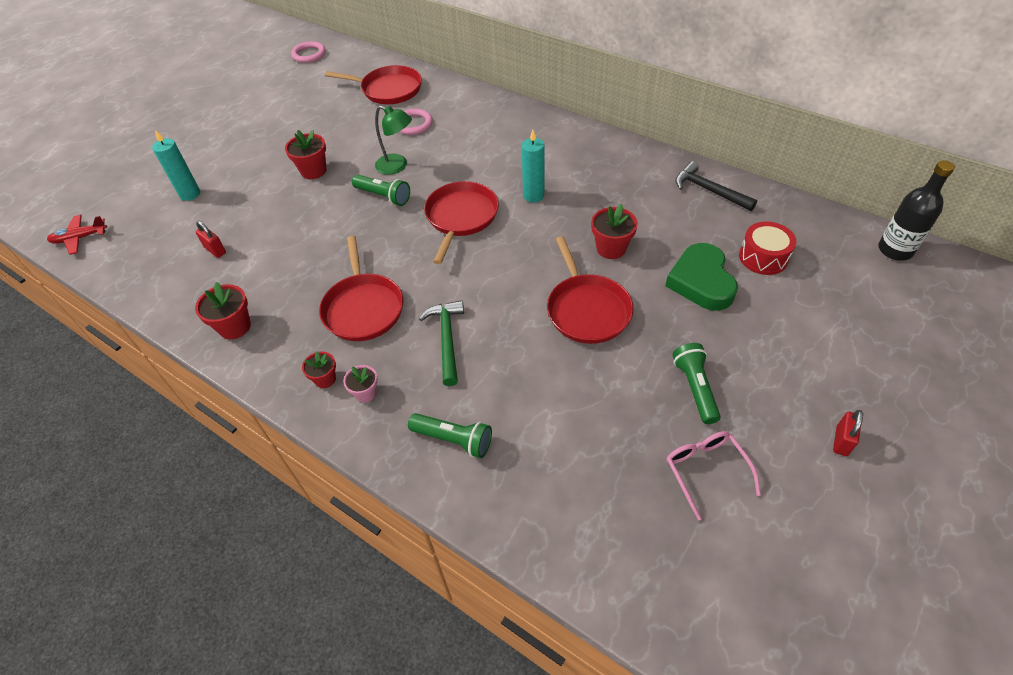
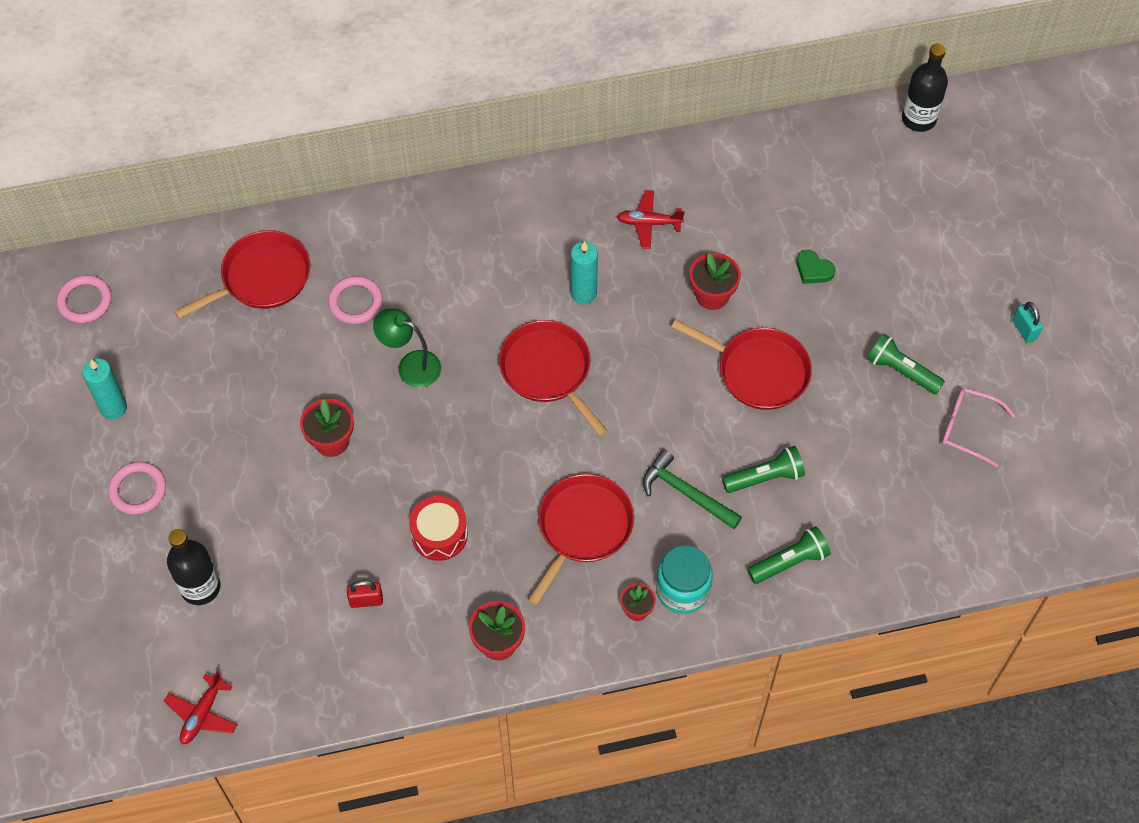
camera: 50 degrees left, 10 degrees up
turquoise candle [152,130,200,201] -> turquoise candle moved to [82,358,127,419]
red pan [319,236,403,341] -> red pan turned 90 degrees counterclockwise [528,474,634,606]
pink flower pot [343,365,378,402] -> turquoise jar [656,545,713,614]
green flashlight [352,175,410,206] -> green flashlight moved to [722,446,805,493]
green lamp [375,105,412,175] -> green lamp turned 135 degrees counterclockwise [373,308,441,388]
green heart [665,243,738,311] -> green heart [796,250,835,284], size x0.49
black hammer [675,161,757,211] -> none
red drum [739,221,796,275] -> red drum moved to [409,496,468,561]
red padlock [833,410,863,456] -> turquoise padlock [1013,302,1043,343]
none -> pink ring [108,462,166,515]
none -> black bottle [167,529,221,605]
none -> red plane [617,190,685,249]

